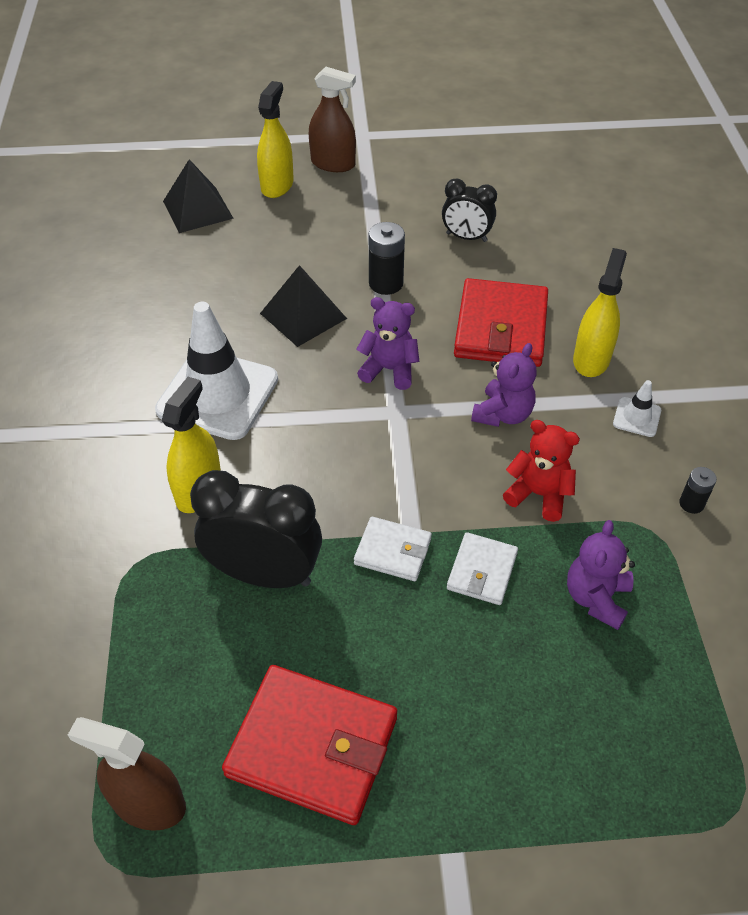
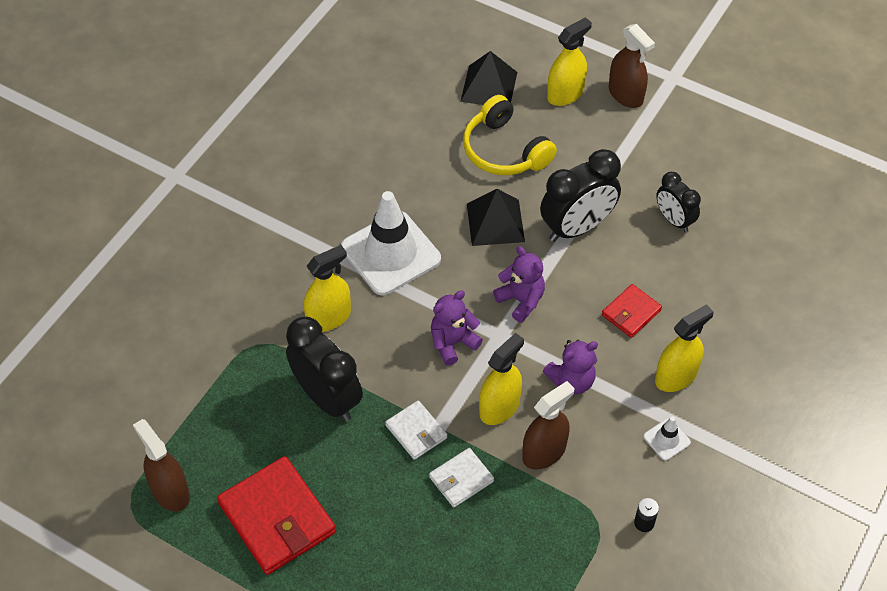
camera: 35 degrees right, 5 degrees up
black battery [369,222,405,295] -> black clock [540,149,621,242]
red wallet [454,278,548,367] -> red wallet [602,284,662,338], size x0.53
red teddy bear [503,420,580,522] -> brown spray bottle [522,381,574,470]
purple teddy bear [567,520,635,630] -> purple teddy bear moved to [431,290,483,366]
none -> yellow headphones [463,95,557,175]
none -> yellow spray bottle [479,333,524,425]

